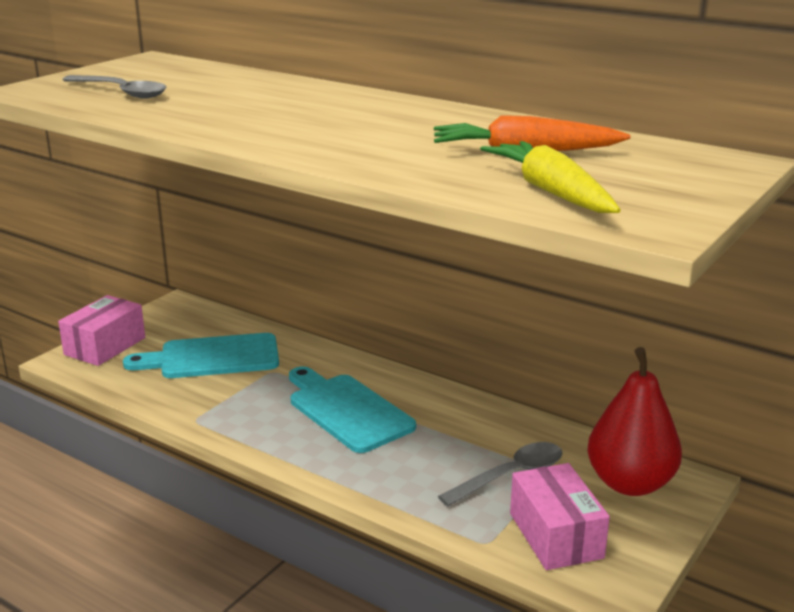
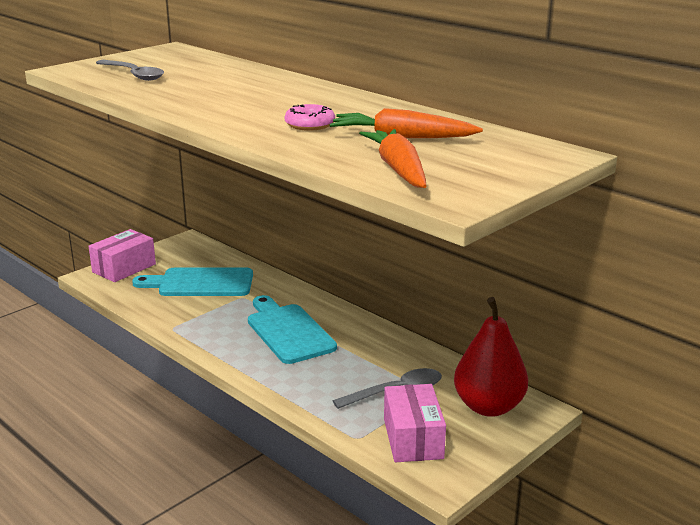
camera: 10 degrees right, 0 degrees up
yellow carrot [480,141,621,213] -> orange carrot [359,129,426,188]
none -> pink donut [285,104,335,131]

